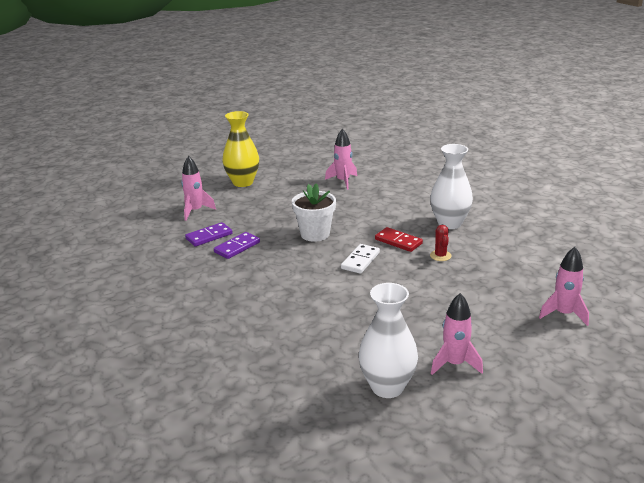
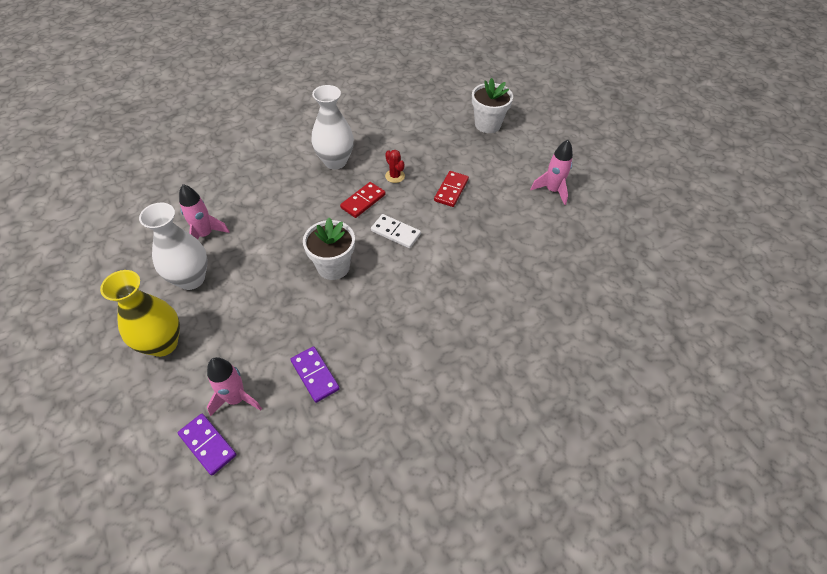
camera: 90 degrees left, 25 degrees up
purple domino [214,232,260,259] -> purple domino moved to [178,414,236,476]
white vase [359,283,418,398] -> white vase moved to [139,203,208,290]
red cactus [430,225,452,261] -> red cactus turned 60 degrees clockwise [385,150,405,183]
pink rocket [539,247,589,326] -> white flower pot [472,78,513,133]
none -> red domino [434,171,469,207]

